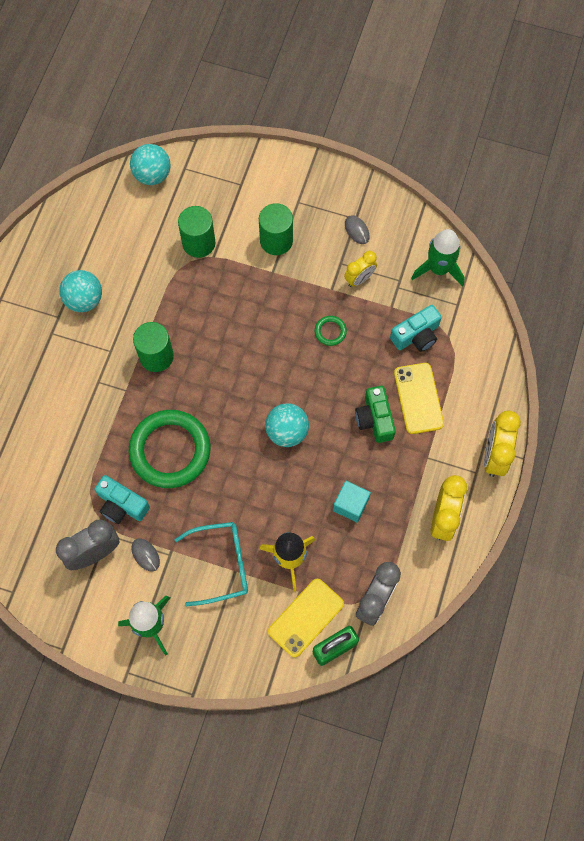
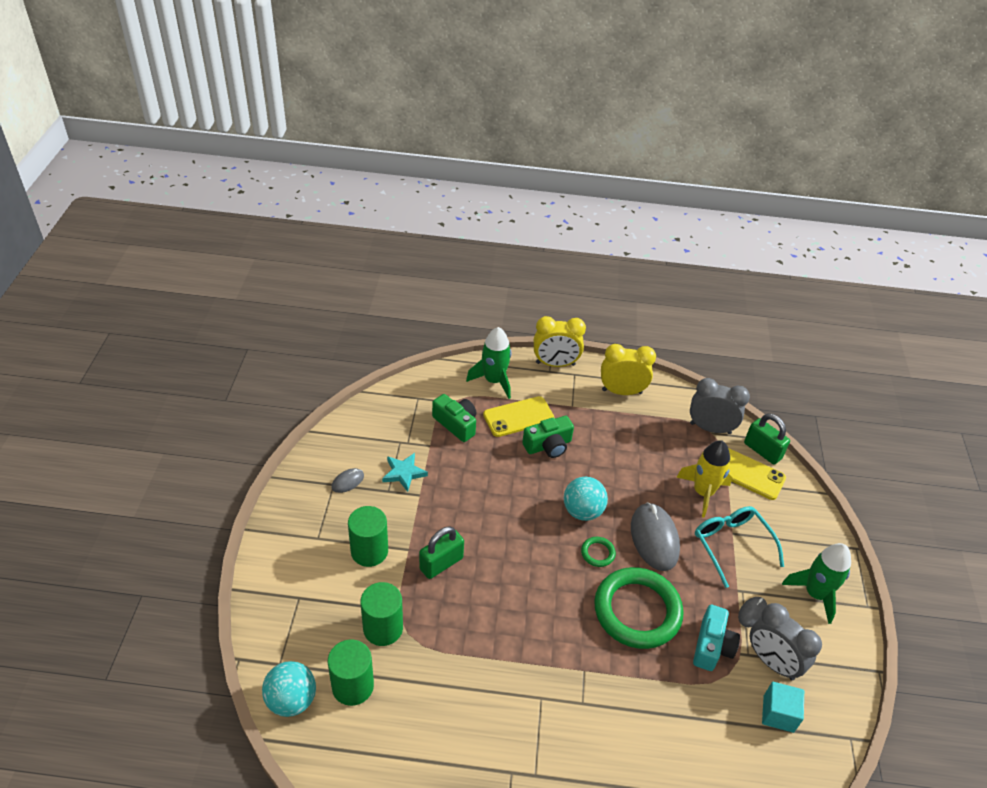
camera: 105 degrees left, 25 degrees down
turquoise ball [59,270,102,312] -> none
green cylinder [133,322,174,372] -> green cylinder moved to [328,639,374,706]
green ring [315,316,347,346] -> green ring moved to [581,537,616,567]
turquoise cube [333,481,371,523] -> turquoise cube moved to [762,682,804,733]
yellow clock [344,251,377,287] -> turquoise star [382,453,428,492]
turquoise camera [390,305,442,352] -> green camera [432,394,476,442]
green rocket [411,229,465,287] -> green rocket moved to [466,327,511,399]
none -> green padlock [419,526,464,579]
none -> grey mouse [631,502,680,571]

